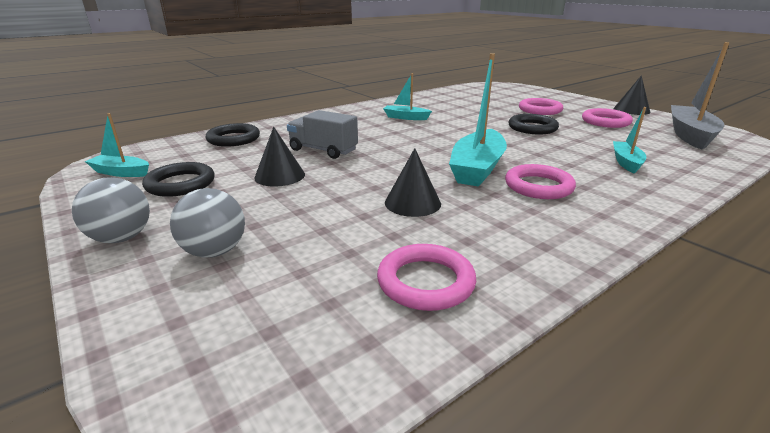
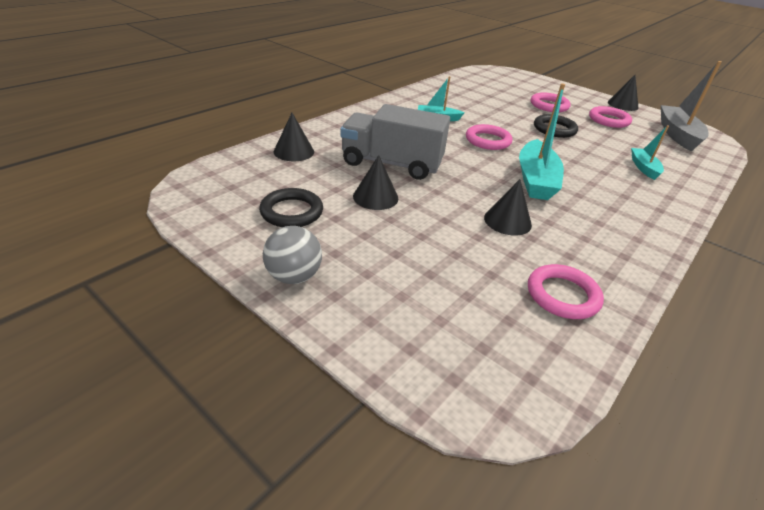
camera: 15 degrees left, 10 degrees up
turquoise boat [85,113,149,177] -> none
grey ball [170,188,245,258] -> none
black ring [206,123,260,147] -> black cone [274,113,314,161]
grey truck [287,110,358,159] -> grey truck [340,104,450,180], size x1.54
pink ring [505,164,576,199] -> pink ring moved to [466,124,512,150]

